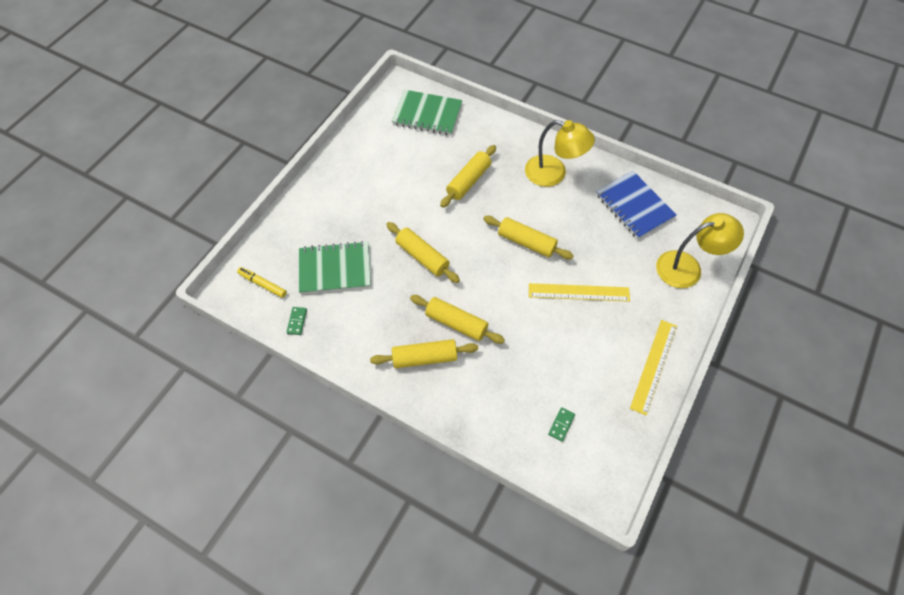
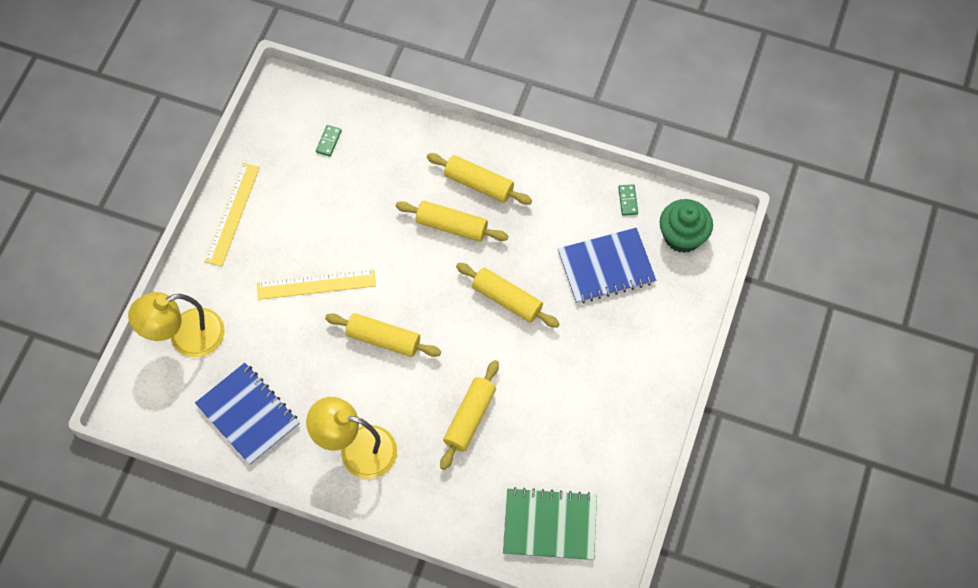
camera: 170 degrees right, 5 degrees up
yellow marker [237,267,287,298] -> green cupcake [659,199,713,253]
green notebook [299,241,371,294] -> blue notebook [558,228,656,304]
yellow rolling pin [370,339,478,368] -> yellow rolling pin turned 45 degrees clockwise [427,153,532,205]

